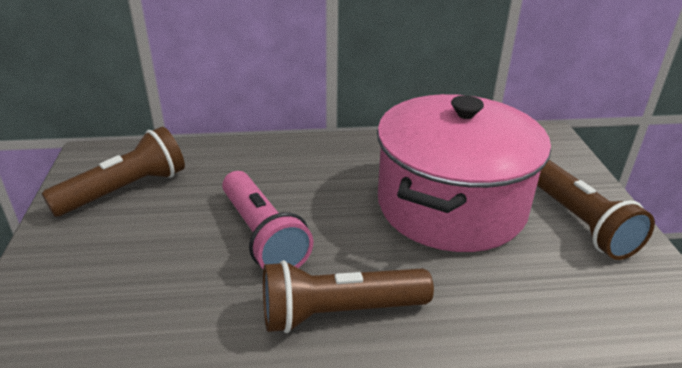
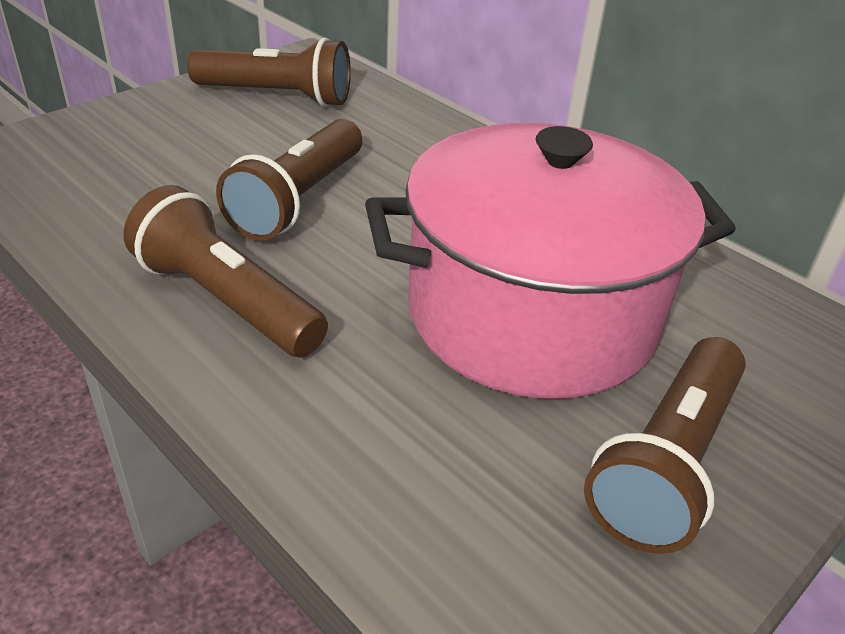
camera: 50 degrees right, 5 degrees up
pink flashlight [222,171,313,269] -> brown flashlight [216,119,362,241]

